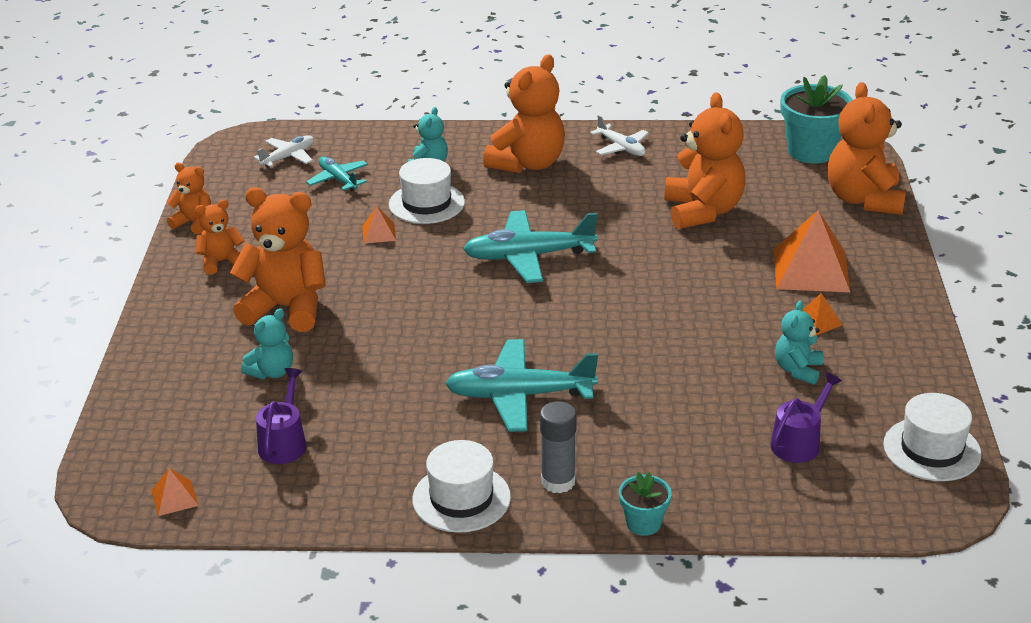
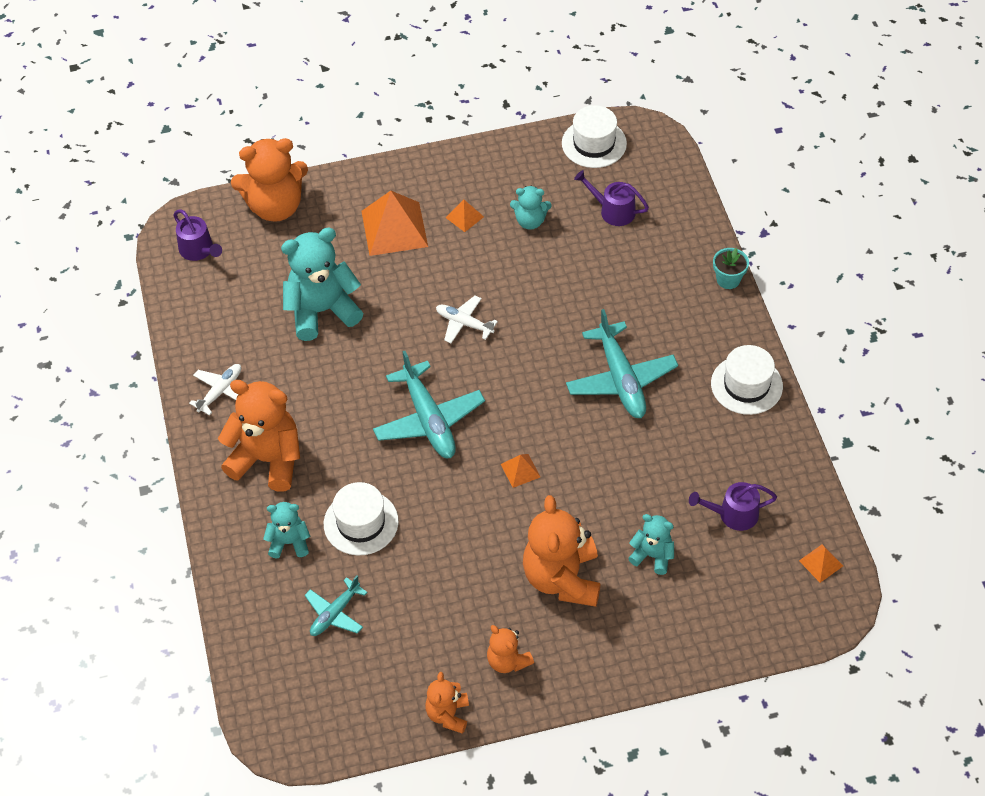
camera: 105 degrees left, 20 degrees up
white plane [253,135,314,167] -> white plane moved to [436,296,498,343]
orange pyramid [362,207,396,243] -> orange pyramid moved to [501,454,540,488]
grey glue stick [540,401,577,494] -> none
orange teddy bear [664,92,746,229] -> turquoise teddy bear [281,227,363,341]
turquoise flower pot [781,75,853,163] -> purple watering can [173,209,222,261]

